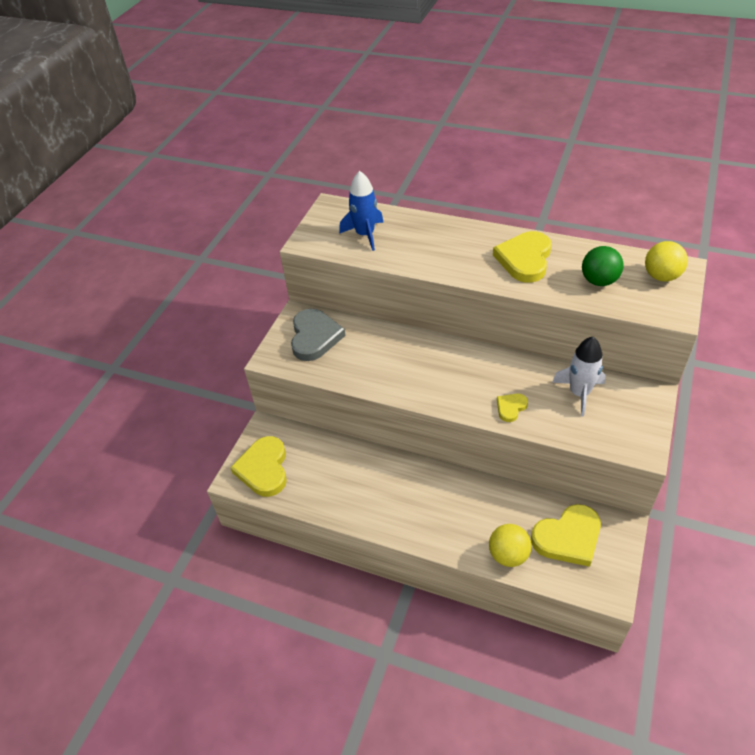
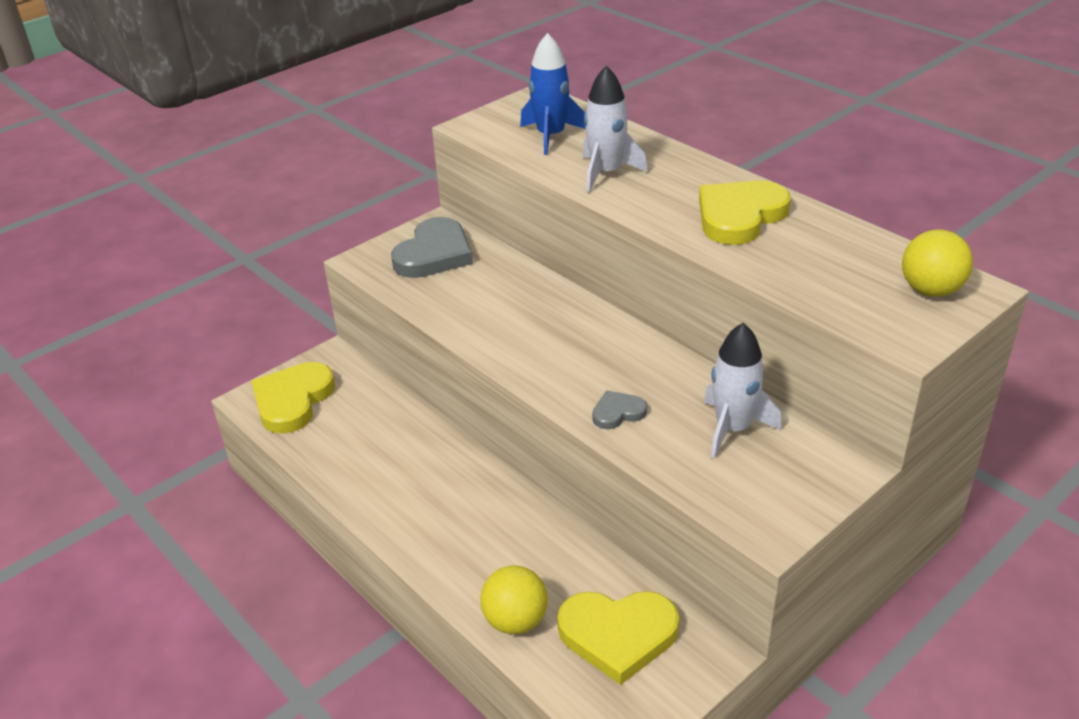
camera: 25 degrees right, 10 degrees down
yellow heart [497,394,528,422] -> grey heart [592,390,647,429]
green ball [582,246,623,286] -> none
none -> white rocket [583,66,648,193]

